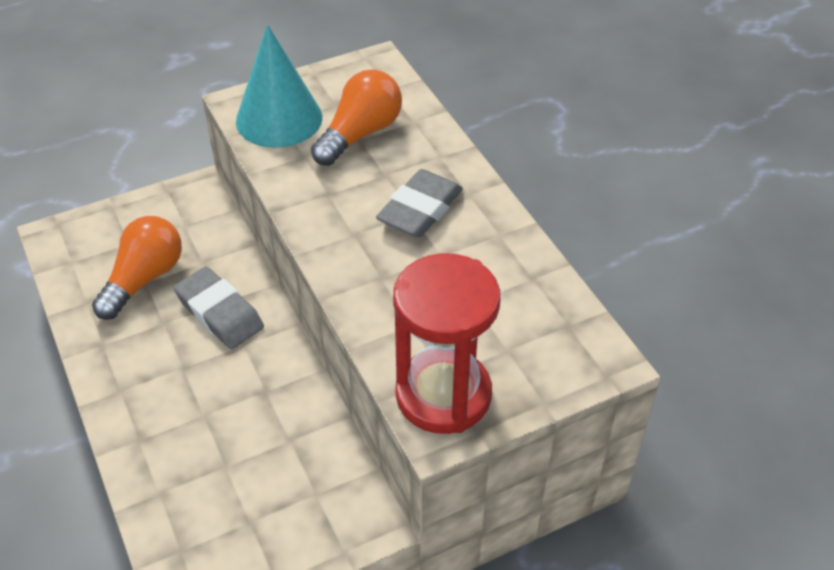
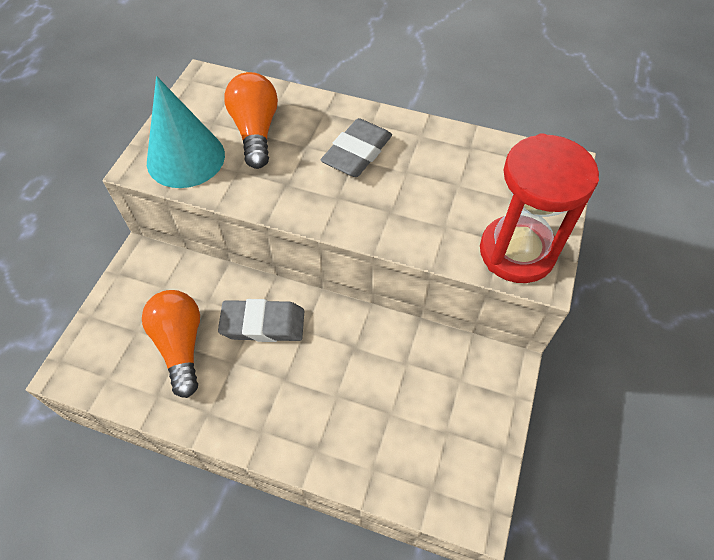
camera: 45 degrees left, 10 degrees up
grey eraser [376,169,463,238] -> grey eraser turned 45 degrees clockwise [321,118,392,177]

